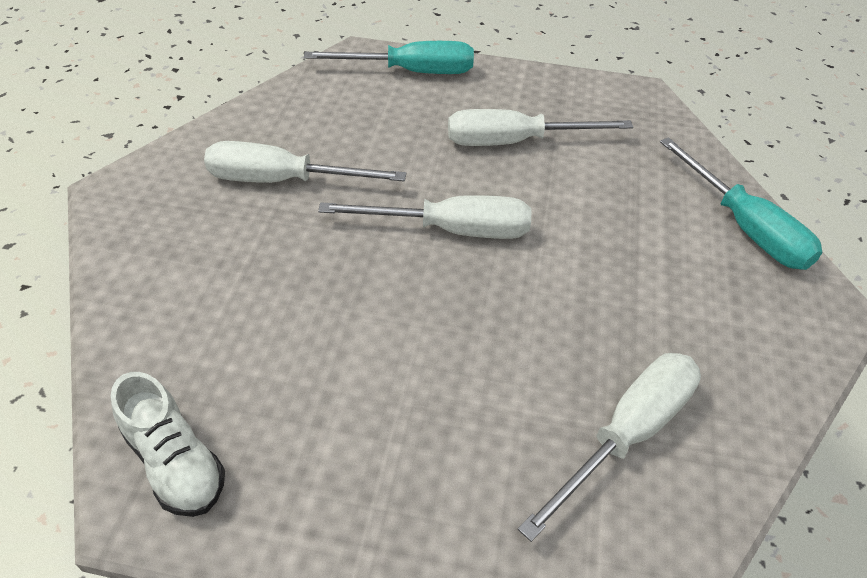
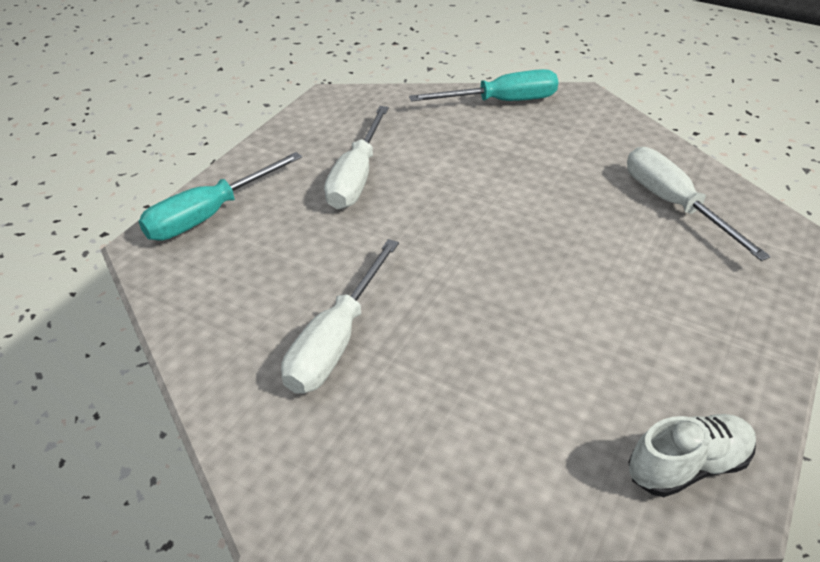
camera: 70 degrees left, 5 degrees down
turquoise screwdriver [304,41,474,74] -> turquoise screwdriver turned 150 degrees counterclockwise [139,152,302,241]
white screwdriver [318,195,531,239] -> none

